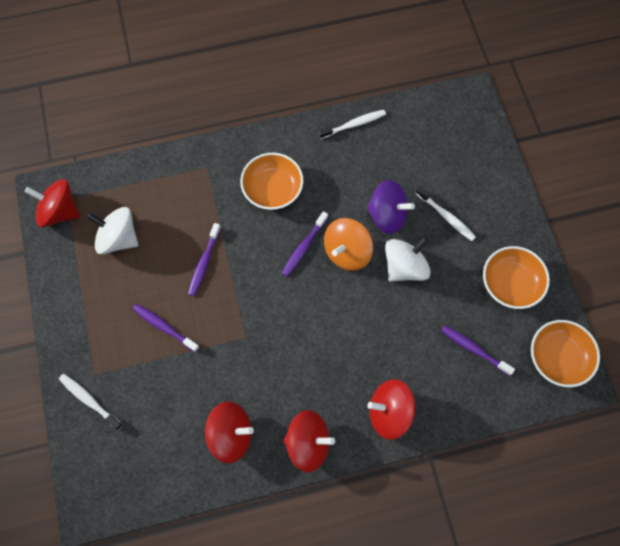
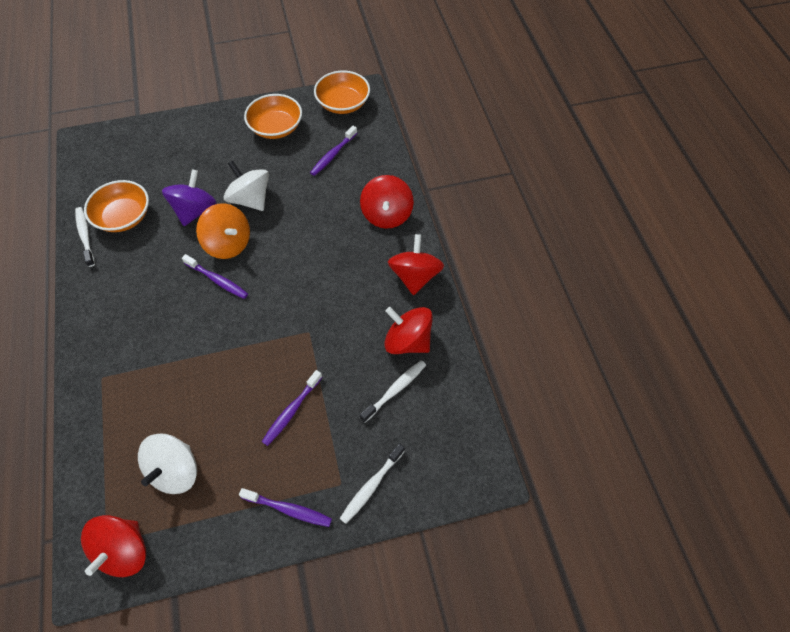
camera: 90 degrees left, 10 degrees down
purple toothbrush [188,223,221,296] -> purple toothbrush moved to [239,488,332,527]
red spinning top [205,401,254,463] -> red spinning top turned 60 degrees counterclockwise [384,307,433,354]
orange bowl [240,153,304,210] -> orange bowl moved to [84,180,149,232]
white toothbrush [416,186,476,241] -> white toothbrush moved to [360,360,426,422]

